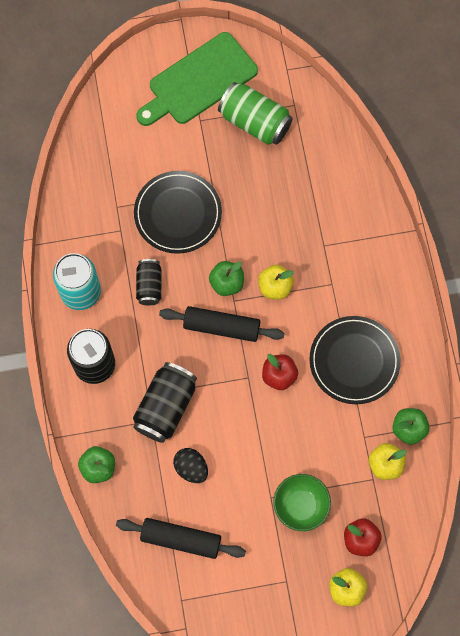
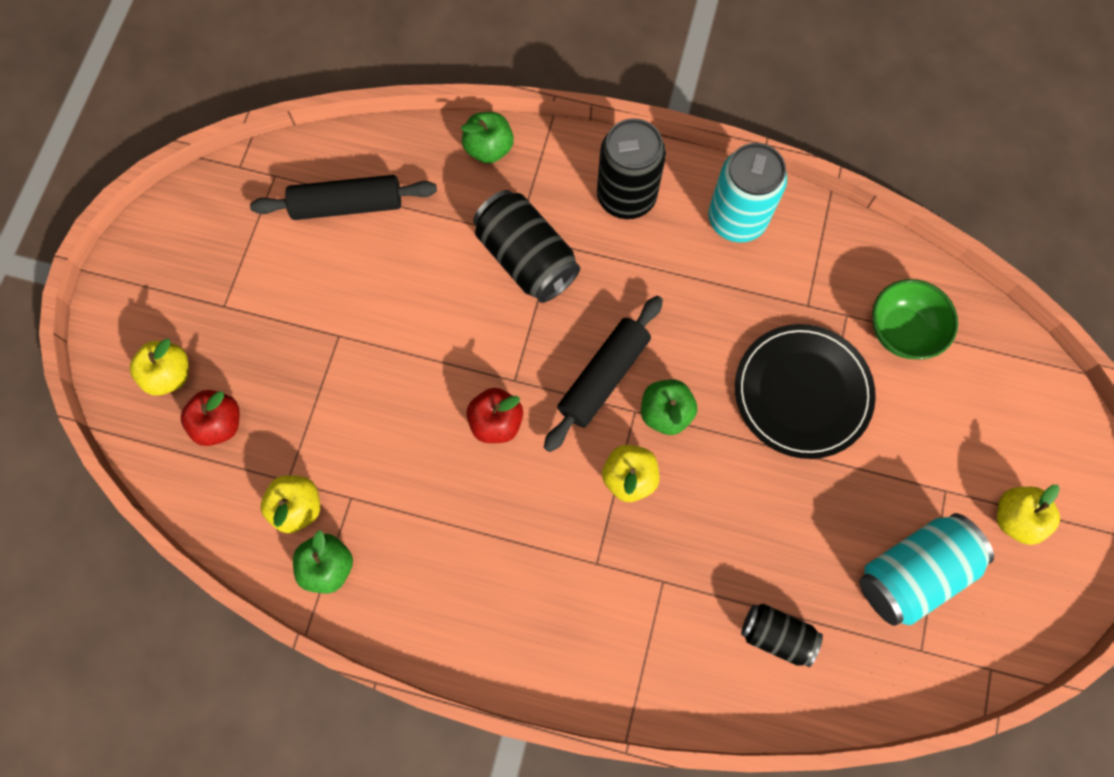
camera: 115 degrees right, 0 degrees up
black rolling pin [116,518,246,559] -> black rolling pin turned 45 degrees clockwise [250,175,437,220]
green cutting board [136,32,258,126] -> yellow apple [997,485,1060,545]
black can [136,259,161,306] -> black can moved to [741,603,823,667]
black egg [173,448,208,483] -> none
green can [218,82,293,145] -> turquoise can [859,513,994,626]
green bowl [273,474,331,531] -> green bowl moved to [872,279,958,359]
black plate [309,316,401,404] -> none

